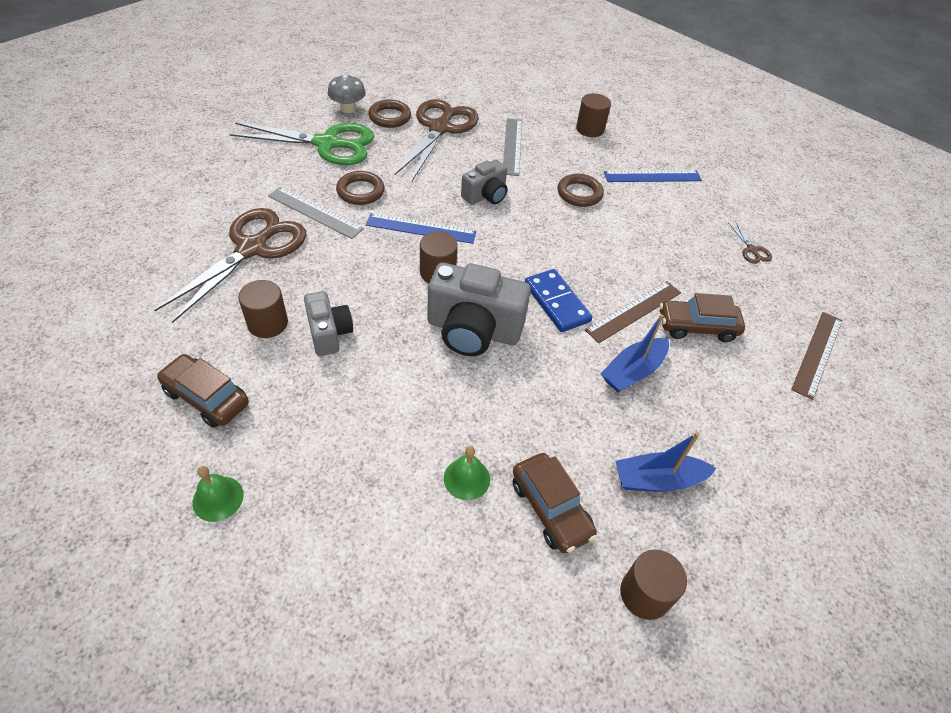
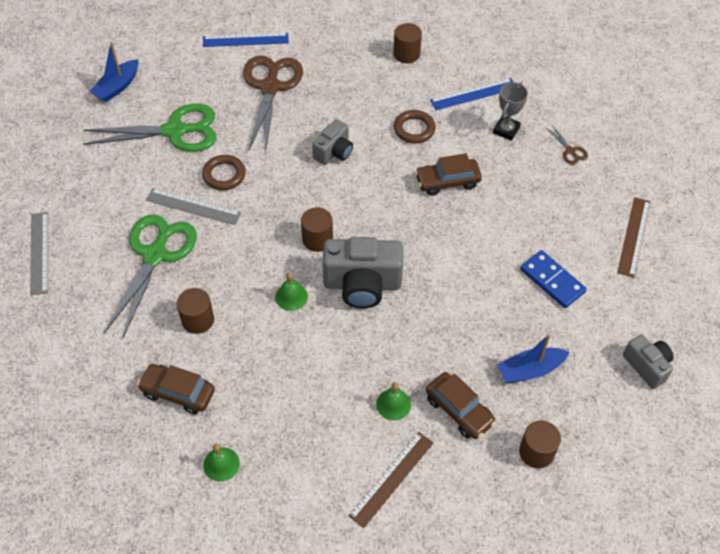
camera: 10 degrees left, 5 degrees up
brown scissors [154,208,306,323] -> green scissors [104,214,197,339]
grey camera [304,291,353,356] -> grey camera moved to [623,334,674,389]
grey mushroom [327,75,366,113] -> none
blue ruler [366,213,476,244] -> blue ruler moved to [203,33,289,47]
brown ring [368,99,411,128] -> none
grey ruler [503,118,522,176] -> grey ruler moved to [30,212,48,295]
blue domino [525,269,592,332] -> blue domino moved to [520,250,587,308]
brown ruler [585,281,681,343] -> brown ruler moved to [349,432,434,528]
blue boat [601,314,669,392] -> blue boat moved to [89,42,138,102]
brown car [660,293,745,342] -> brown car moved to [415,153,482,196]
none -> green bell [275,272,308,311]
none -> grey trophy [493,82,528,141]

